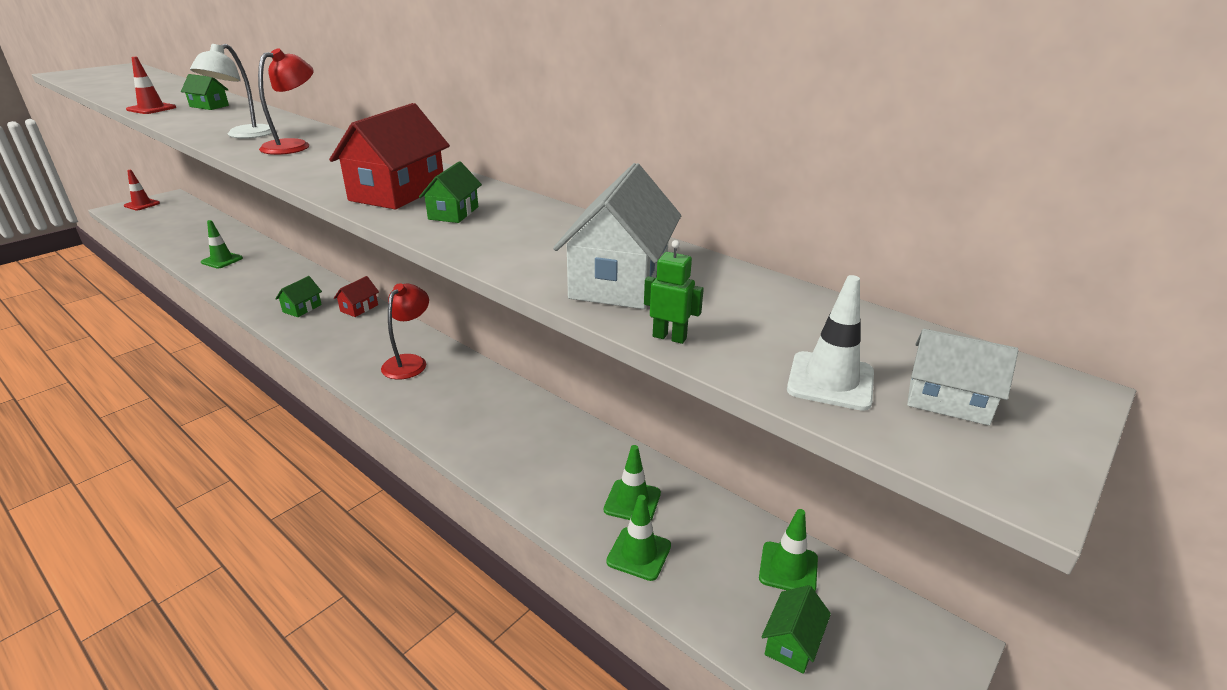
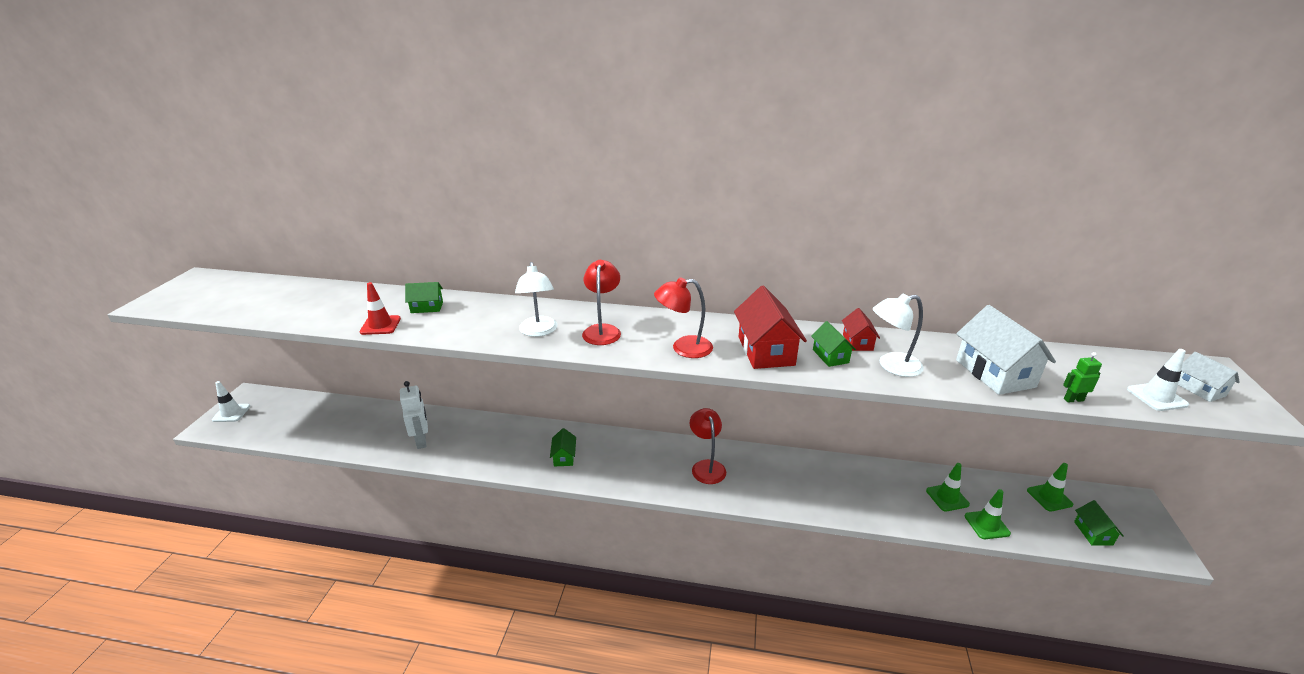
camera: 30 degrees left, 0 degrees up
red traffic cone [124,170,160,210] -> white traffic cone [212,381,250,422]
green traffic cone [201,220,243,268] -> white robot [400,381,428,449]
red house [334,276,379,317] -> red house moved to [842,308,880,351]
white house [907,329,1018,426] -> white house turned 75 degrees clockwise [1178,352,1240,402]
none -> red lamp [654,277,713,358]
none -> white lamp [873,293,924,377]

